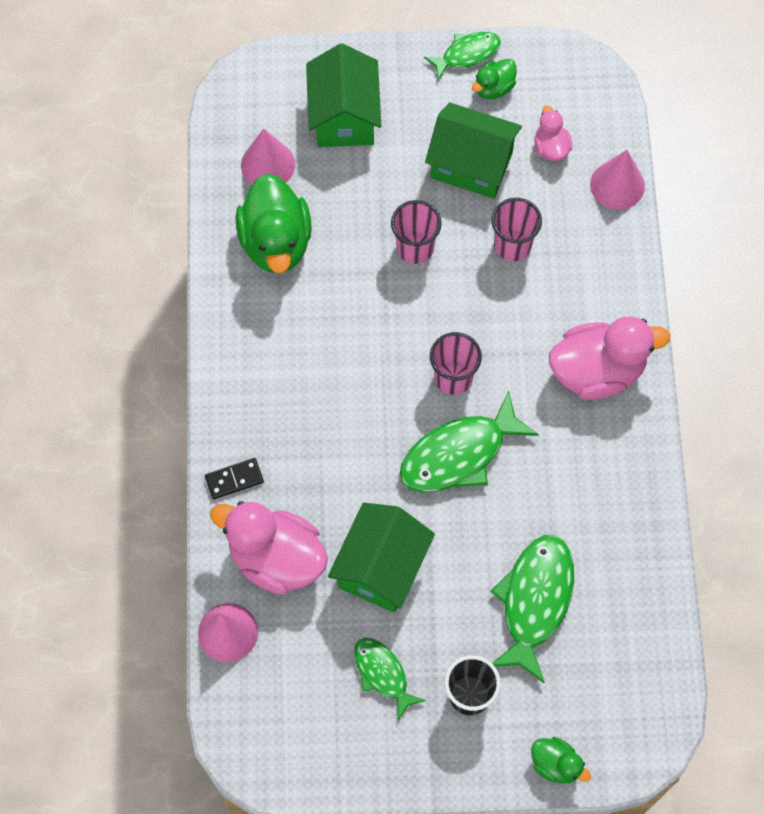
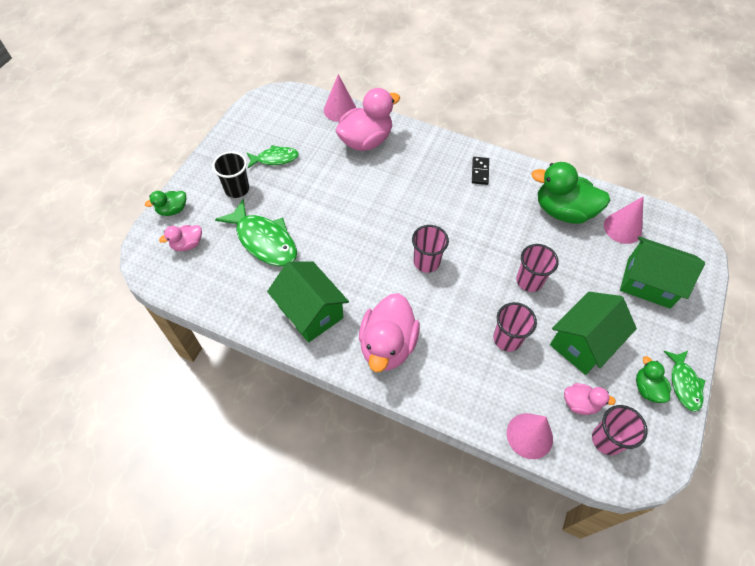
camera: 115 degrees right, 10 degrees down
black domino [205,458,264,499] -> black domino moved to [472,157,489,185]
green house [328,503,435,613] -> green house moved to [267,261,349,343]
green fish [400,391,539,493] -> none
none -> pink duck [159,225,202,251]
none -> pink cup [592,405,648,455]

